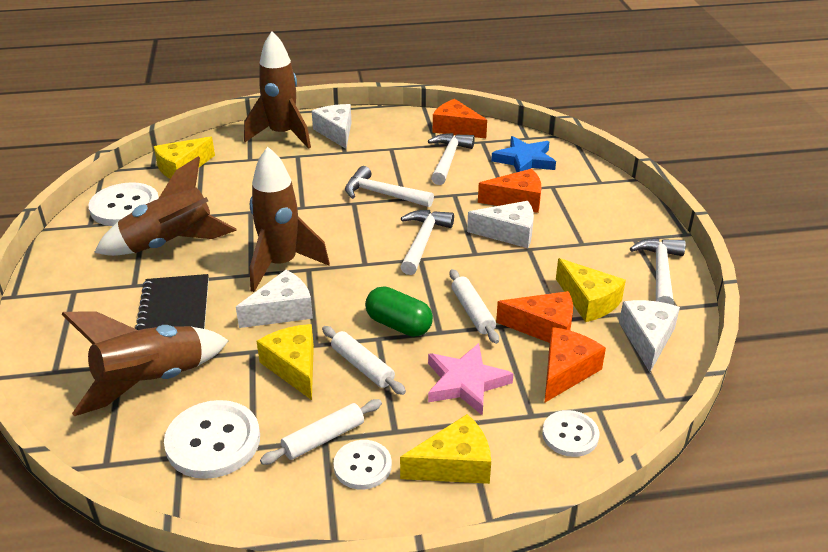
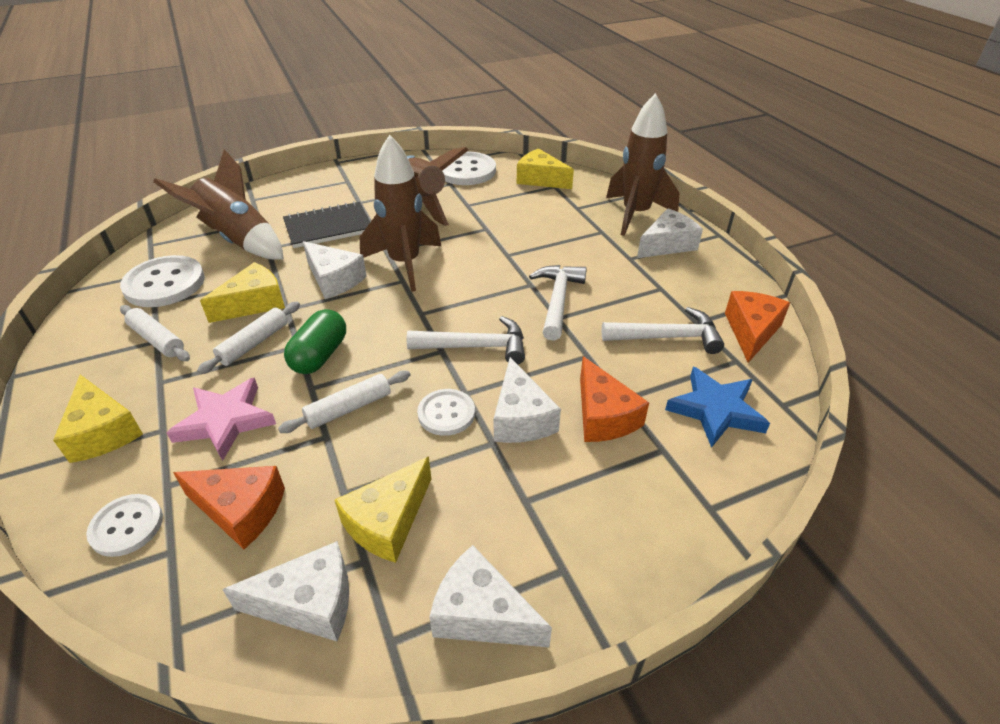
camera: 75 degrees right, 5 degrees up
white button [333,440,392,490] -> white button moved to [417,389,475,436]
orange cheese [496,291,573,343] -> none
white hammer [630,238,686,305] -> white cheese [429,545,552,647]

